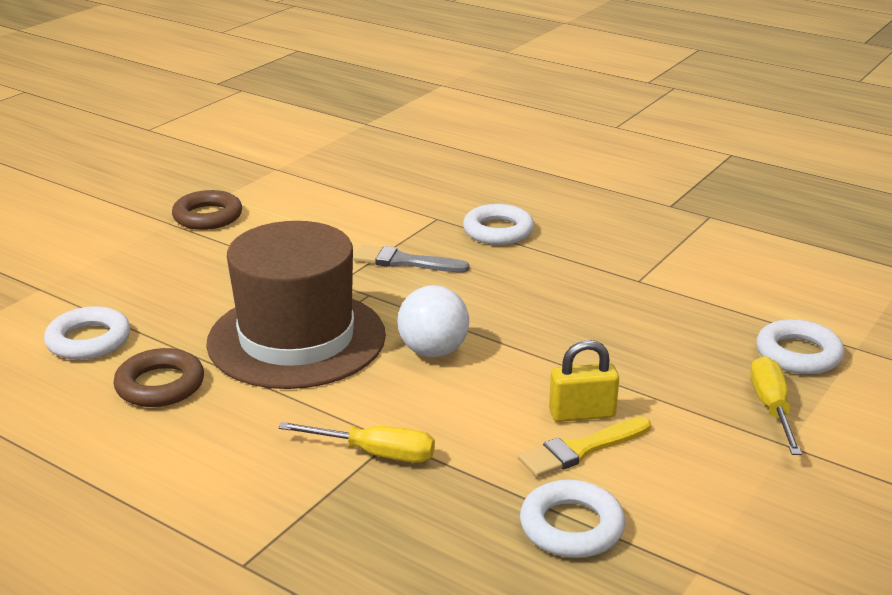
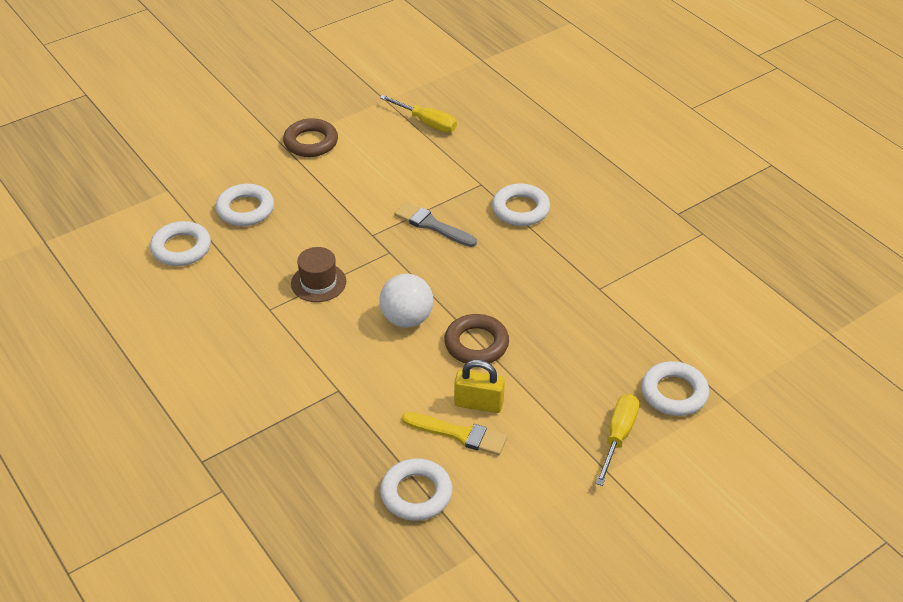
camera: 20 degrees right, 15 degrees up
brown ring [113,348,204,407] -> brown ring moved to [444,314,509,363]
brown hat [206,221,386,389] -> brown hat [291,247,346,302], size x0.42
yellow screwdriver [278,422,435,463] -> yellow screwdriver moved to [380,95,457,133]
yellow brush [518,417,651,478] -> yellow brush turned 150 degrees counterclockwise [402,412,507,455]
none -> white ring [216,184,274,226]

